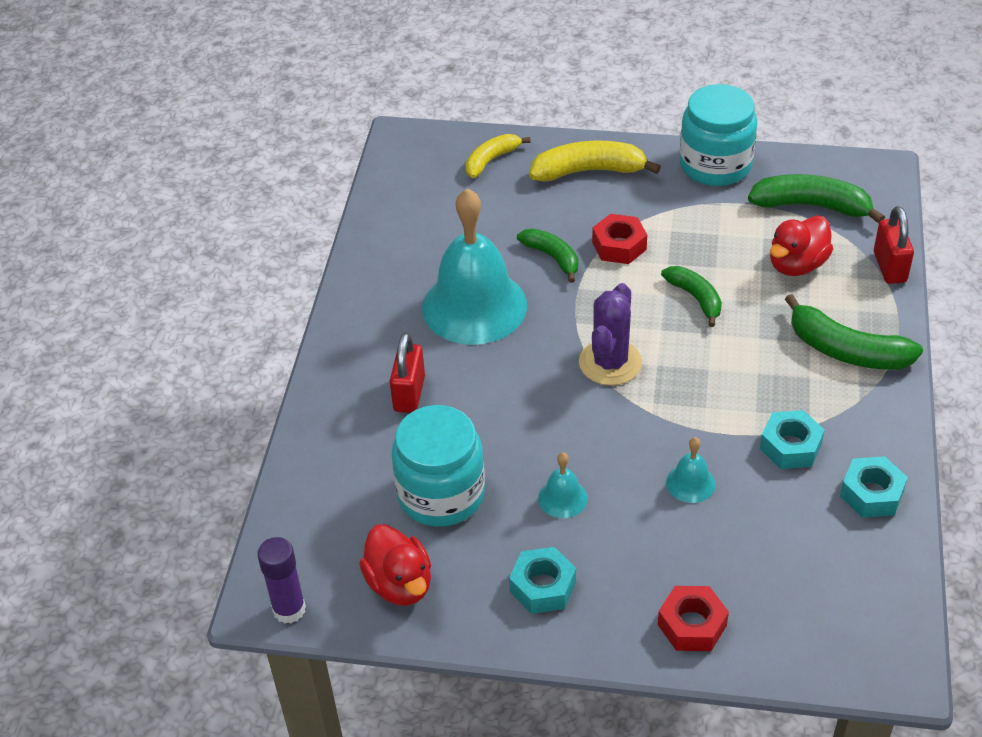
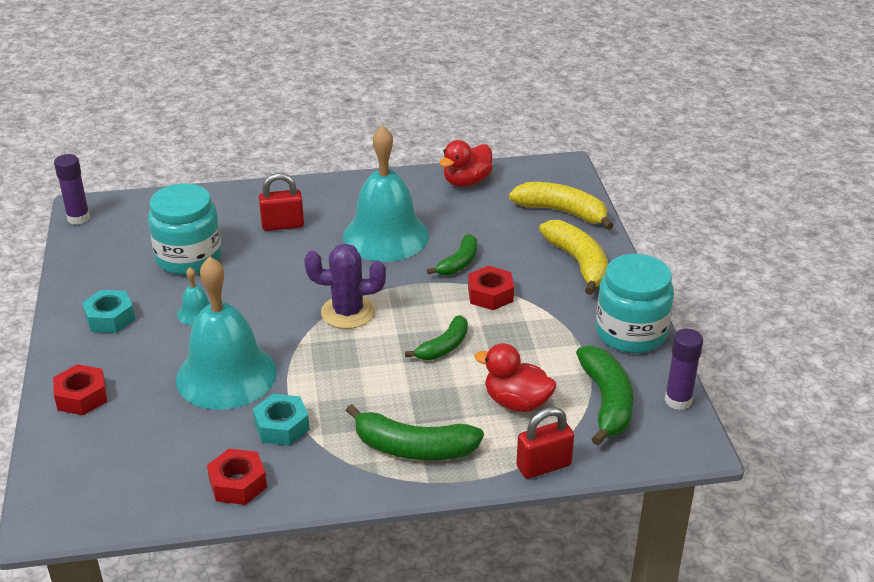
camera: 70 degrees right, 10 degrees down
red duck [359,524,431,606] -> red duck moved to [439,140,493,187]
yellow banana [466,134,531,178] -> yellow banana [509,182,614,230], size x1.57
turquoise bell [666,437,716,503] -> turquoise bell [176,256,277,410], size x2.40
green banana [785,294,923,370] -> green banana turned 90 degrees counterclockwise [346,404,484,460]
turquoise nut [840,456,908,518] -> red nut [207,449,267,505]
none -> purple glue stick [665,329,703,410]

